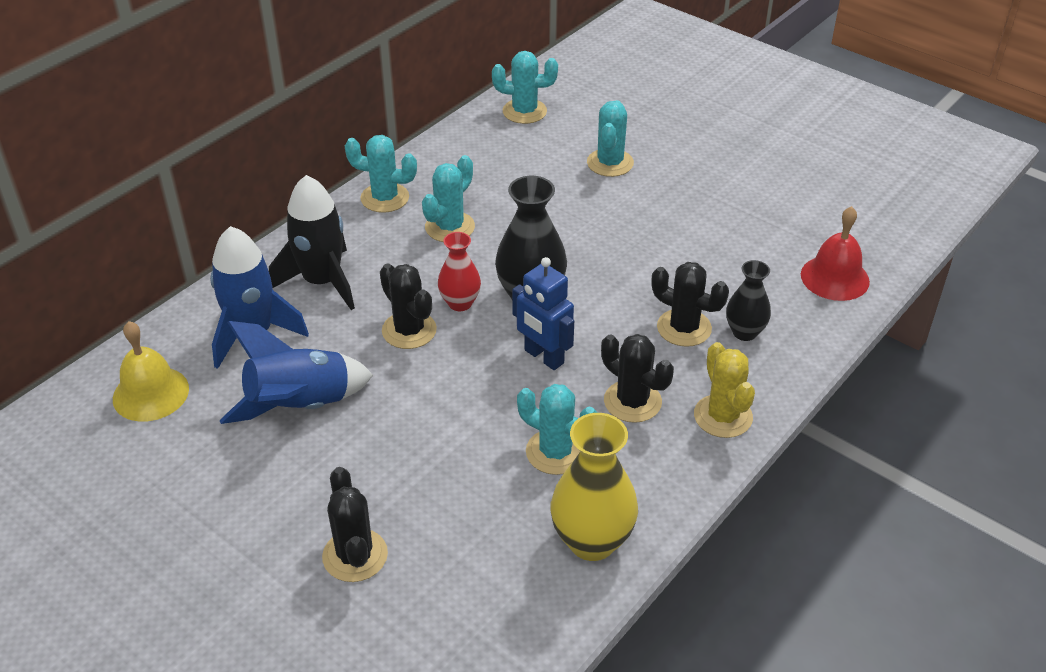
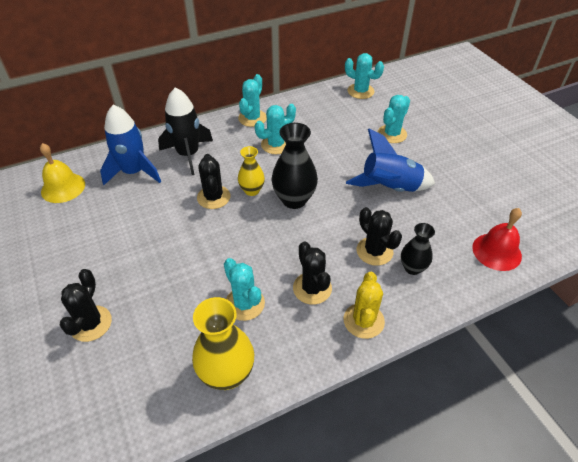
camera: 25 degrees right, 5 degrees up
blue rocket [219,321,373,424] -> blue rocket moved to [346,128,435,192]
turquoise cactus [345,135,417,213] -> turquoise cactus turned 75 degrees clockwise [238,74,267,127]
red vase [438,232,481,311] -> yellow vase [238,146,265,196]
blue robot [512,257,574,370] -> none

